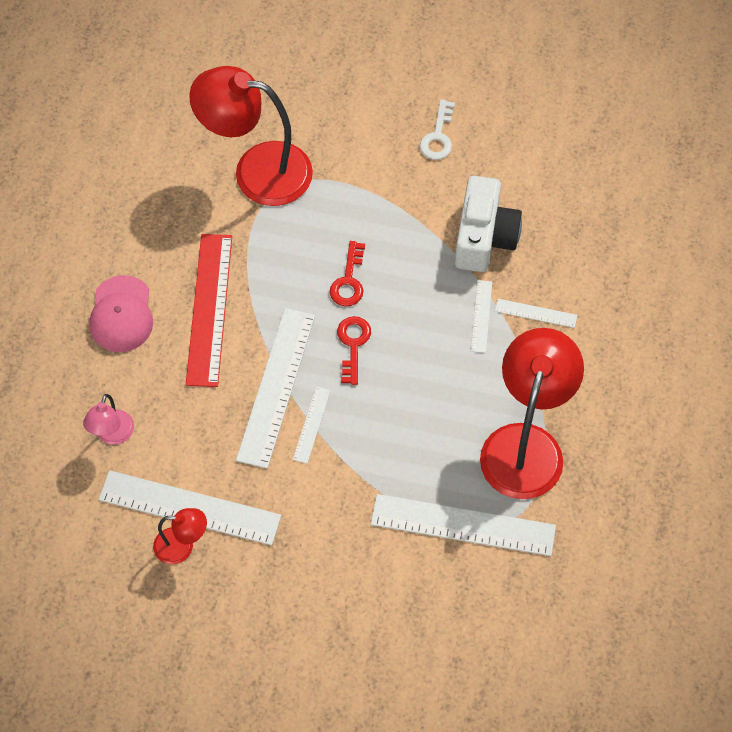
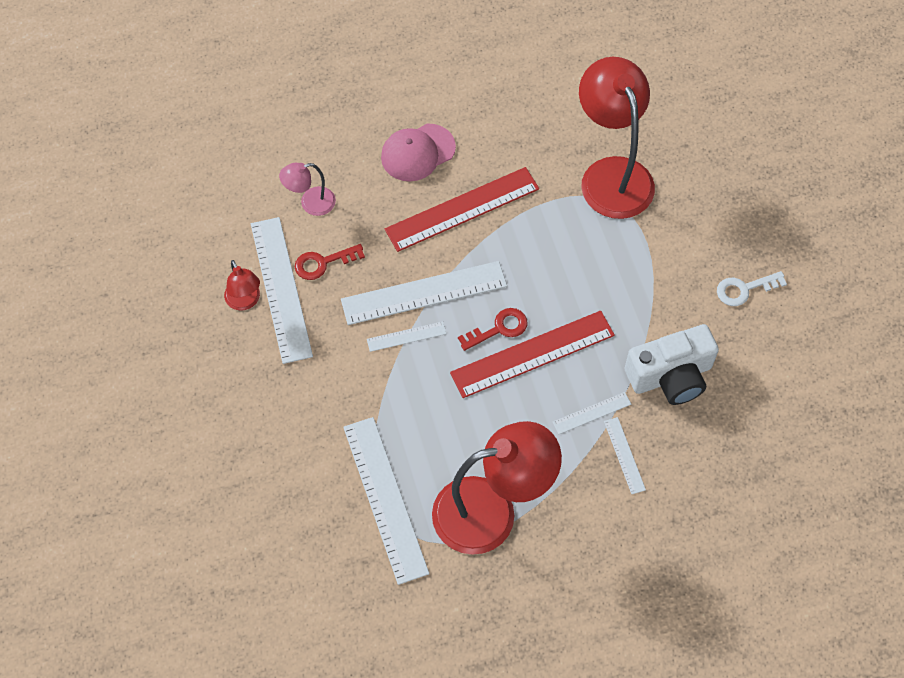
camera: 60 degrees right, 0 degrees up
red key [330,241,365,306] -> red key moved to [295,244,365,280]
none -> red ruler [450,311,615,398]

